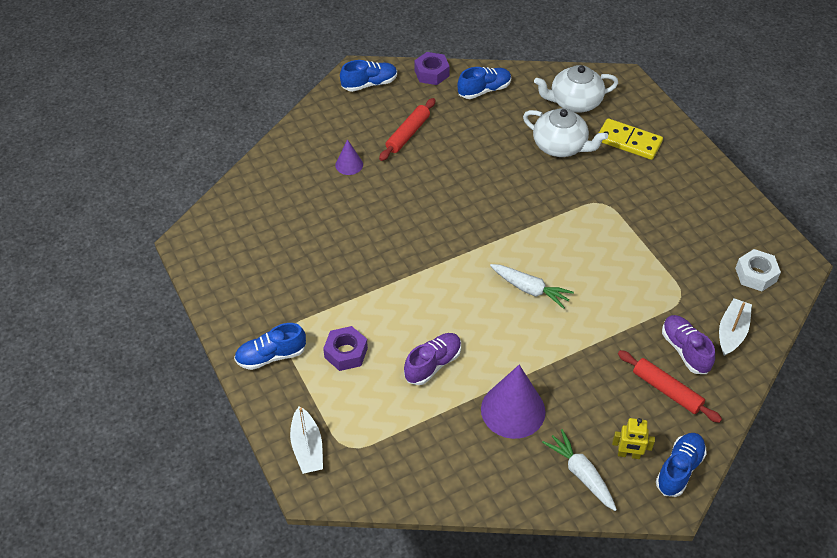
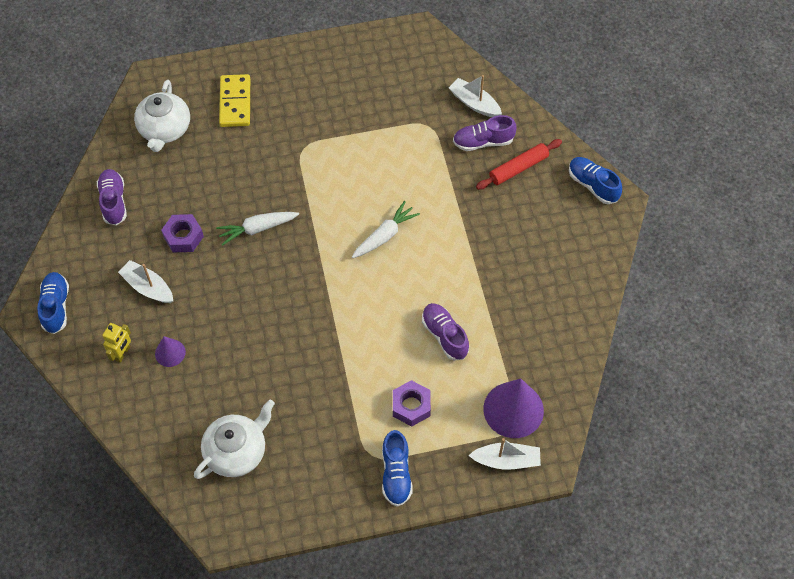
camera: 75 degrees left, 10 degrees up
red rolling pin [379,98,436,161] -> white boat [118,260,173,303]
purple nut [414,52,450,85] -> purple nut moved to [161,214,204,252]
blue shoe [457,67,511,99] -> purple shoe [97,169,127,225]
purple cone [481,365,546,439] -> purple cone moved to [483,378,544,438]
white teapot [523,108,608,157] -> white teapot moved to [194,400,275,479]
white carrot [542,429,617,511] -> white carrot moved to [216,212,299,246]
yellow domino [599,118,663,160] -> yellow domino turned 45 degrees counterclockwise [219,74,250,127]
yellow robot [612,418,655,459] -> yellow robot moved to [102,323,131,363]
white nut [735,249,781,291] -> none

